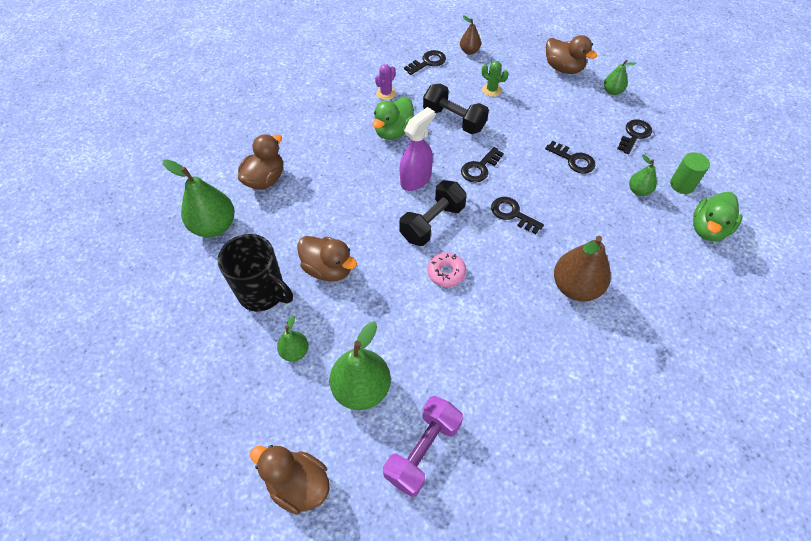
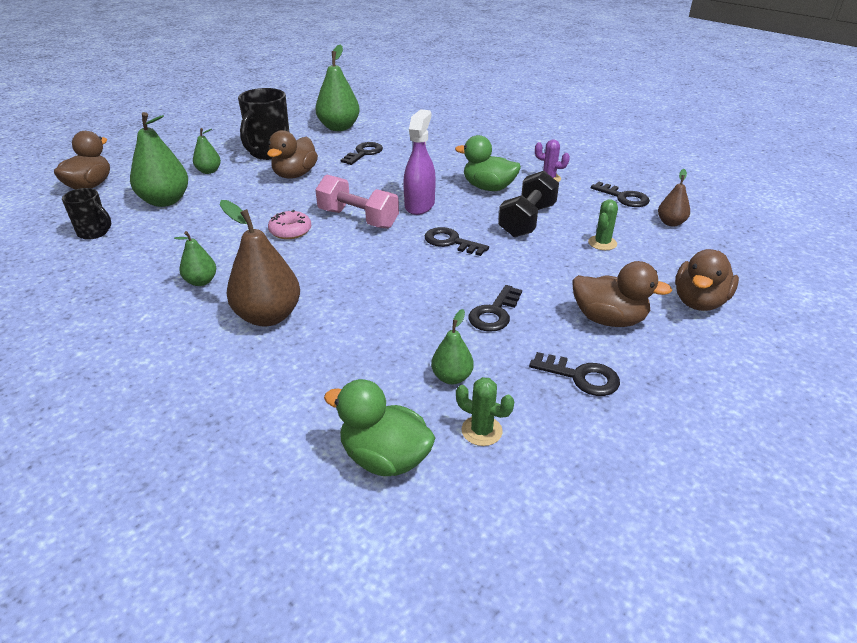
camera: 80 degrees right, 20 degrees down
brown duck [238,134,283,190] -> brown duck moved to [572,261,672,327]
purple dumbbell [383,396,463,497] -> black mug [62,188,111,240]
black dumbbell [399,180,467,246] -> pink dumbbell [315,174,399,229]
purple spray bottle [400,107,435,191] -> purple spray bottle turned 105 degrees counterclockwise [403,109,436,215]
black key [491,197,544,234] -> black key moved to [341,142,383,165]
green pear [604,60,636,95] -> green pear moved to [174,231,216,286]
green cylinder [670,152,710,194] -> green cactus [456,377,514,446]

